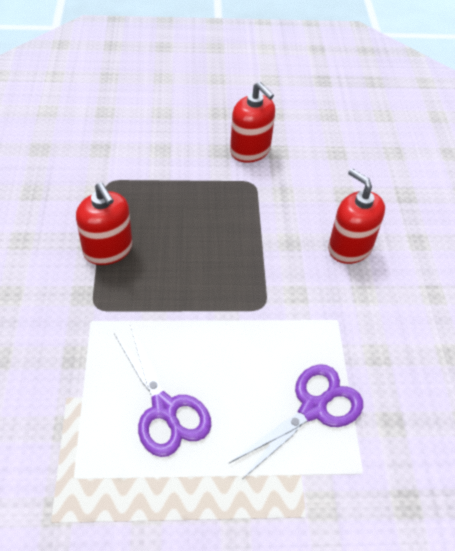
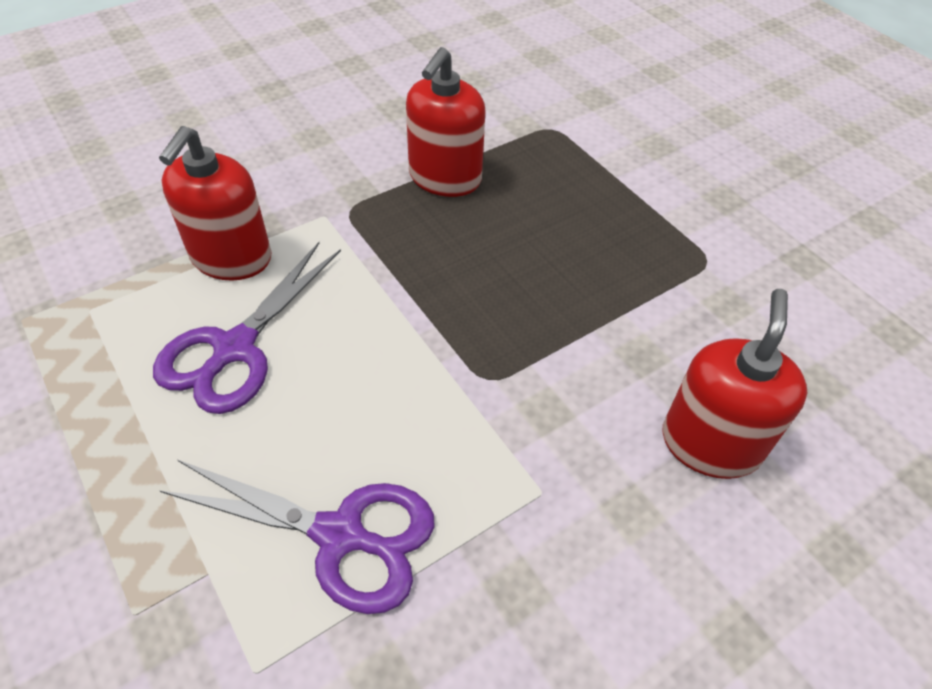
camera: 60 degrees right, 0 degrees up
red soap dispenser [230,82,275,163] -> red soap dispenser moved to [159,126,271,281]

